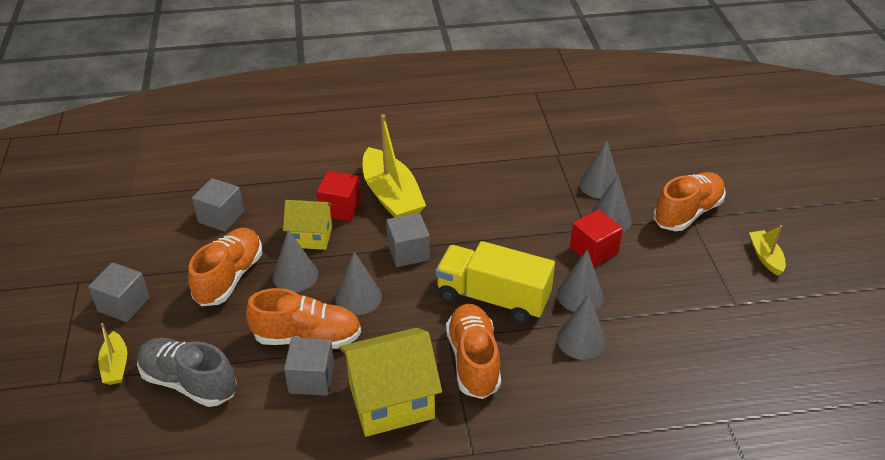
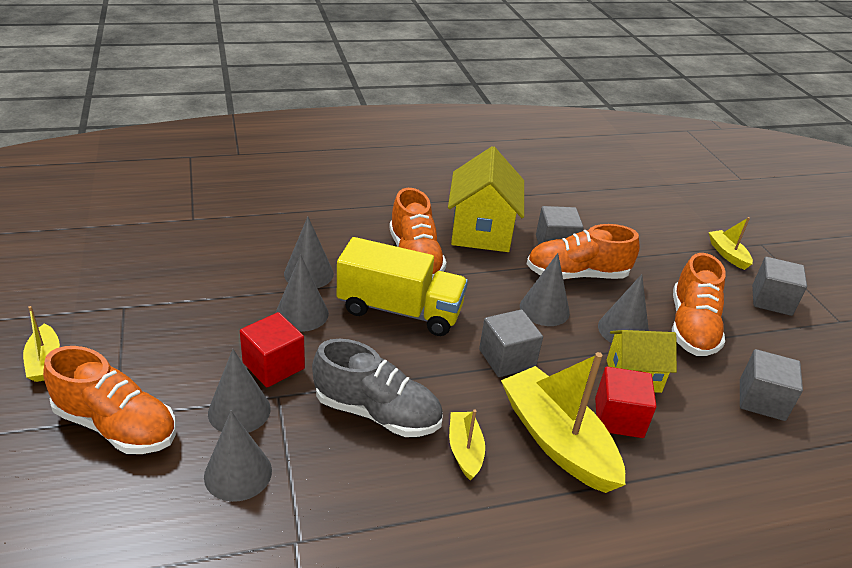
camera: 170 degrees right, 5 degrees down
grey shoe [137,338,237,407] -> grey shoe moved to [312,339,443,437]
yellow house [339,328,442,437] -> yellow house turned 60 degrees counterclockwise [448,146,524,252]
orange shoe [653,172,726,231] -> orange shoe turned 105 degrees counterclockwise [43,346,176,454]
none -> yellow boat [449,410,485,481]

